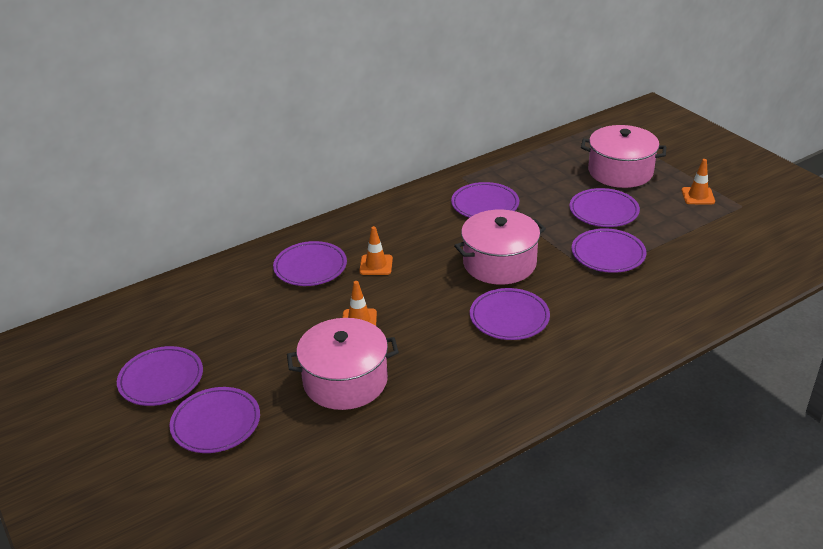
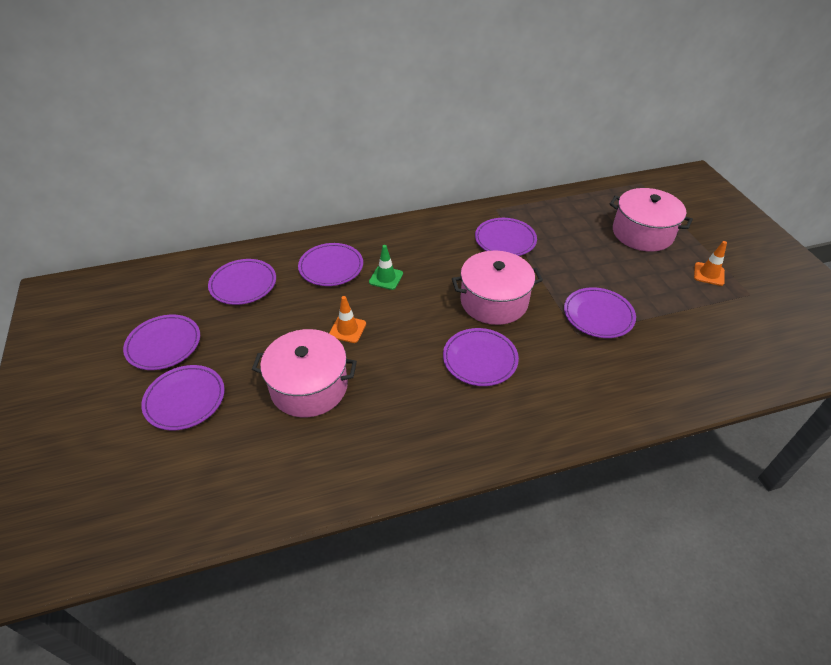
camera: 15 degrees right, 10 degrees up
orange traffic cone [359,226,393,275] -> green traffic cone [369,245,403,290]
purple plate [569,188,640,227] -> purple plate moved to [208,259,276,305]

